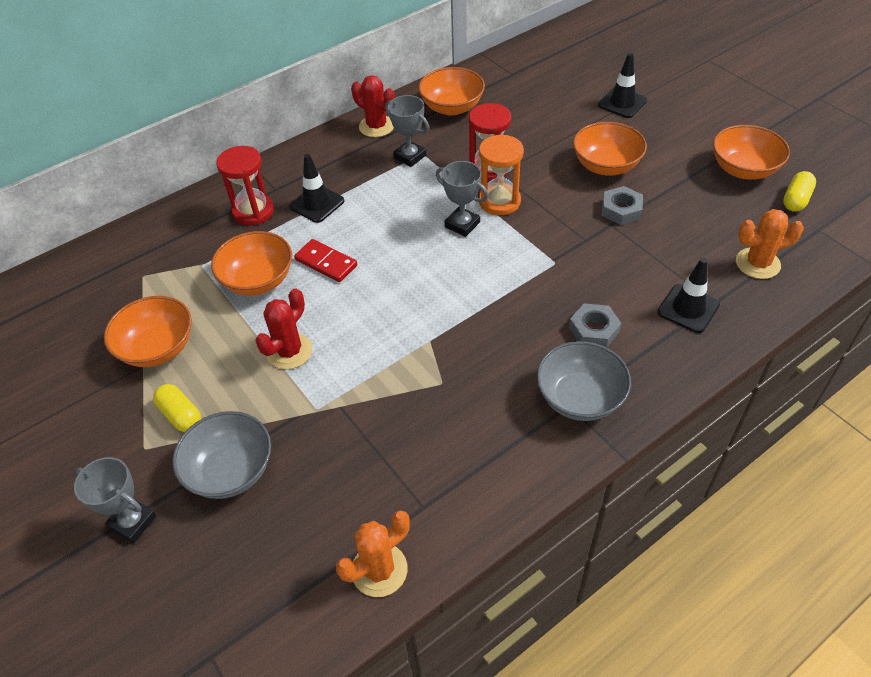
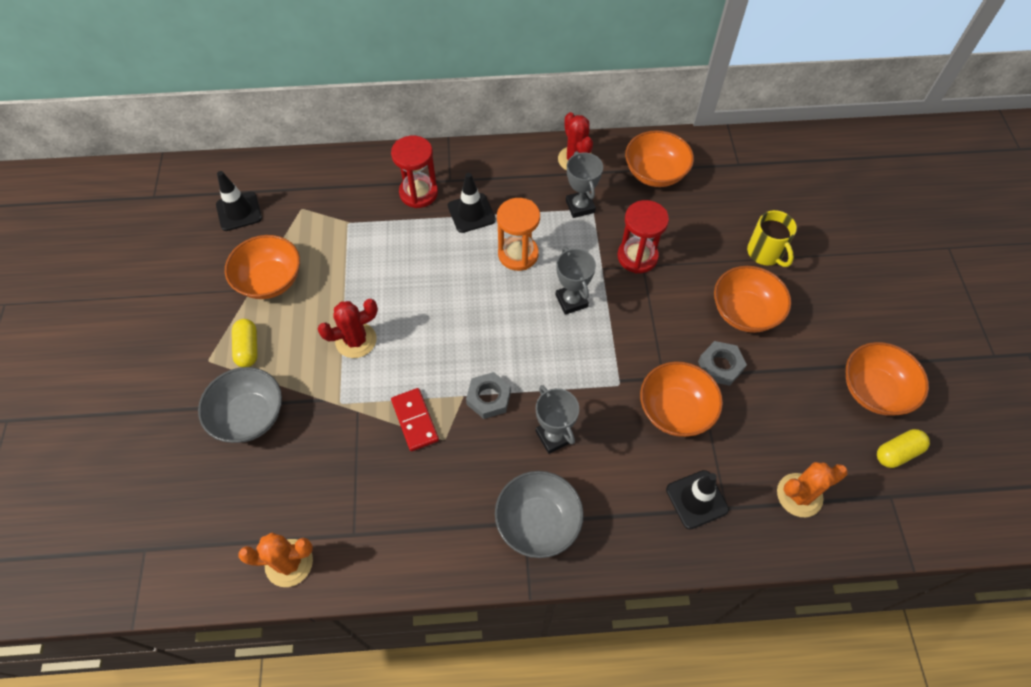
camera: 30 degrees right, 10 degrees up
grey trophy [74,457,157,543] -> grey trophy moved to [536,385,579,454]
orange bowl [211,231,292,295] -> orange bowl moved to [640,361,723,437]
red domino [294,239,357,282] -> red domino moved to [391,388,439,452]
orange hourglass [479,134,524,215] -> orange hourglass moved to [497,198,540,271]
grey nut [569,303,621,348] -> grey nut moved to [466,372,511,419]
black traffic cone [598,53,647,118] -> black traffic cone moved to [216,171,262,231]
orange cactus [736,209,804,279] -> orange cactus turned 45 degrees counterclockwise [777,462,848,517]
none -> yellow mug [747,210,797,267]

